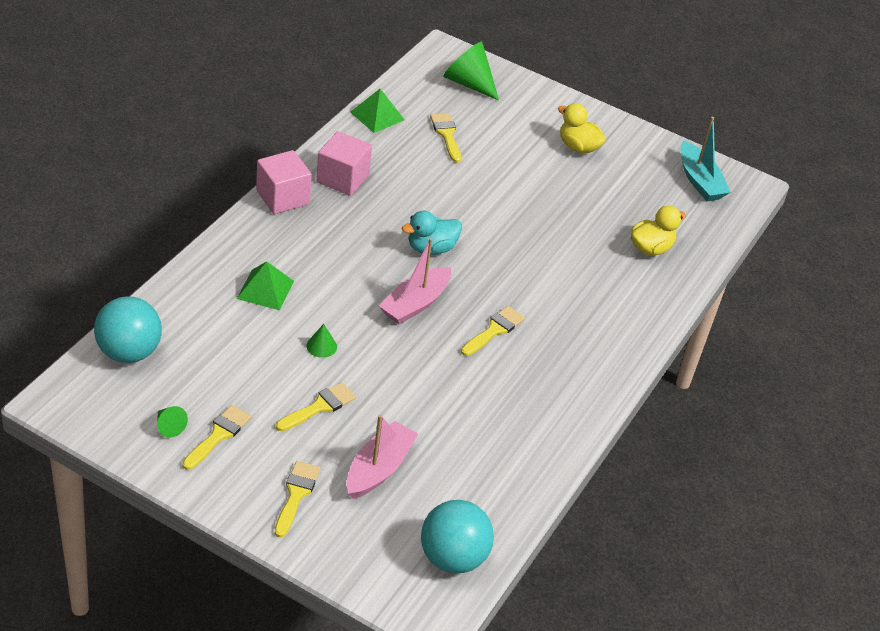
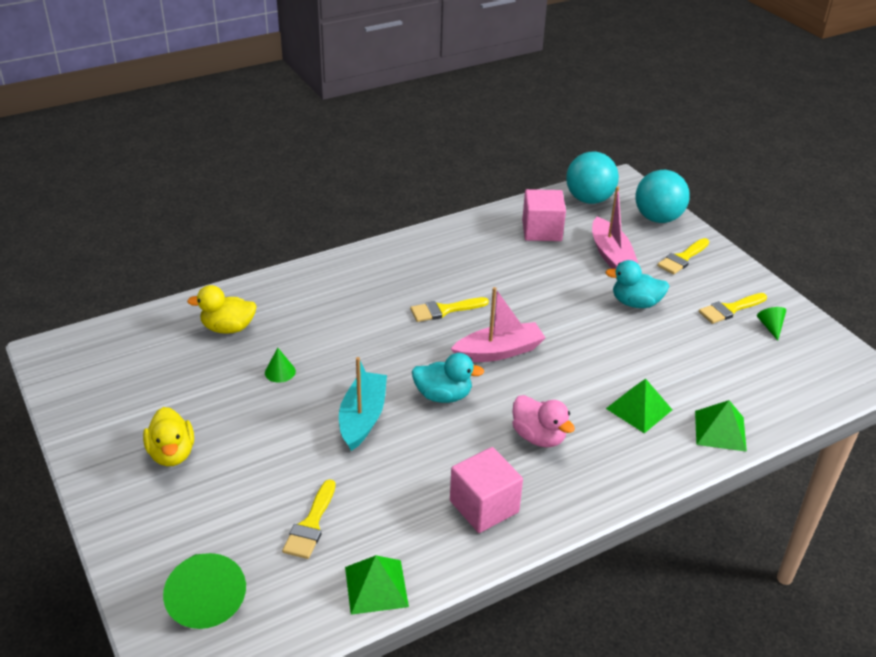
camera: 145 degrees left, 5 degrees down
turquoise ball [94,296,162,363] -> turquoise ball moved to [635,170,690,223]
pink cube [256,150,312,214] -> pink cube moved to [522,189,566,241]
yellow brush [276,382,356,432] -> turquoise duck [605,260,669,308]
green cone [307,324,337,358] -> green cone moved to [265,348,296,383]
pink boat [347,415,418,499] -> pink boat turned 75 degrees counterclockwise [592,186,638,269]
turquoise boat [680,117,731,201] -> turquoise boat moved to [339,357,387,451]
none -> pink duck [512,395,575,447]
none -> green pyramid [695,400,747,452]

